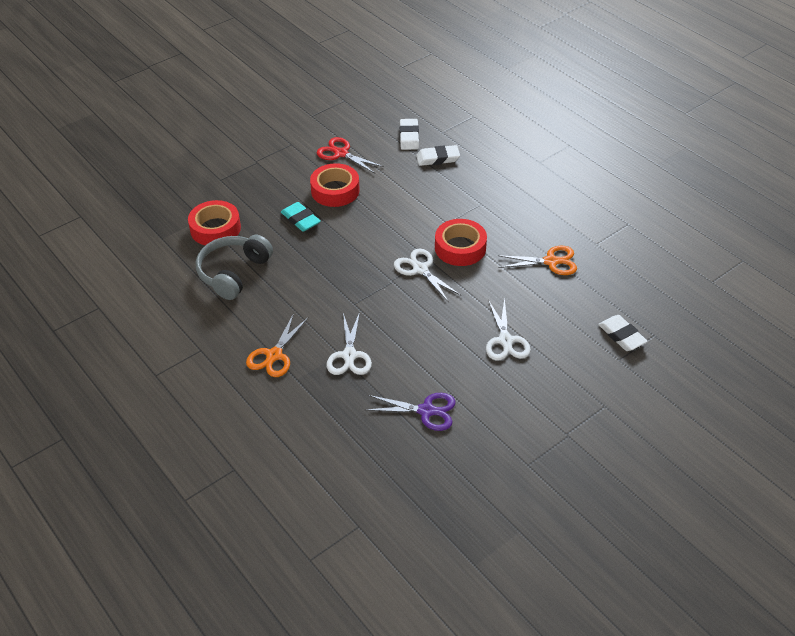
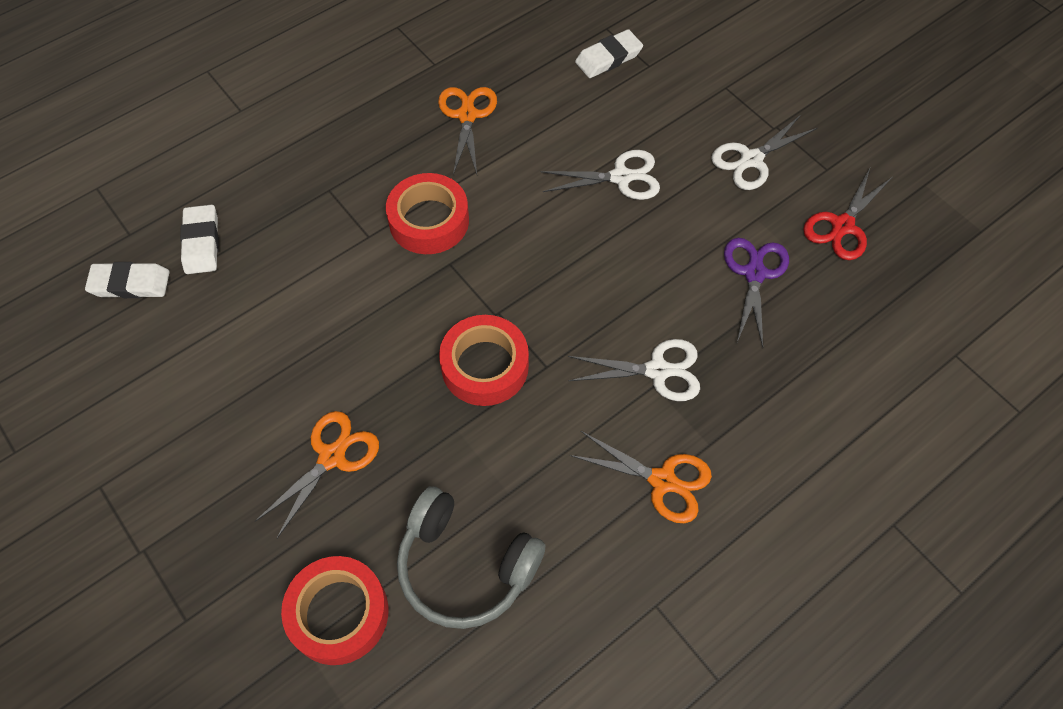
camera: 90 degrees left, 15 degrees up
turquoise eraser [281,202,321,232] -> orange scissors [255,411,379,538]
red tape [310,163,360,207] -> red tape moved to [439,315,529,406]
red scissors [316,137,384,173] -> red scissors moved to [803,169,892,260]
white scissors [394,248,460,302] -> white scissors moved to [711,115,817,190]

